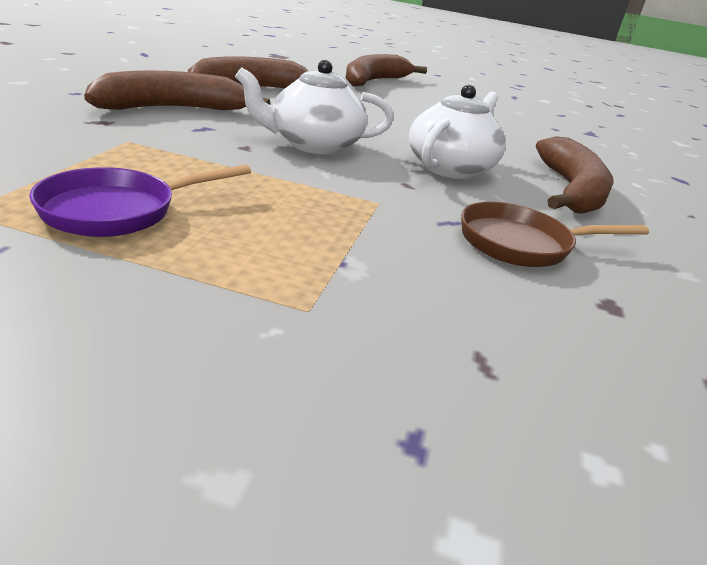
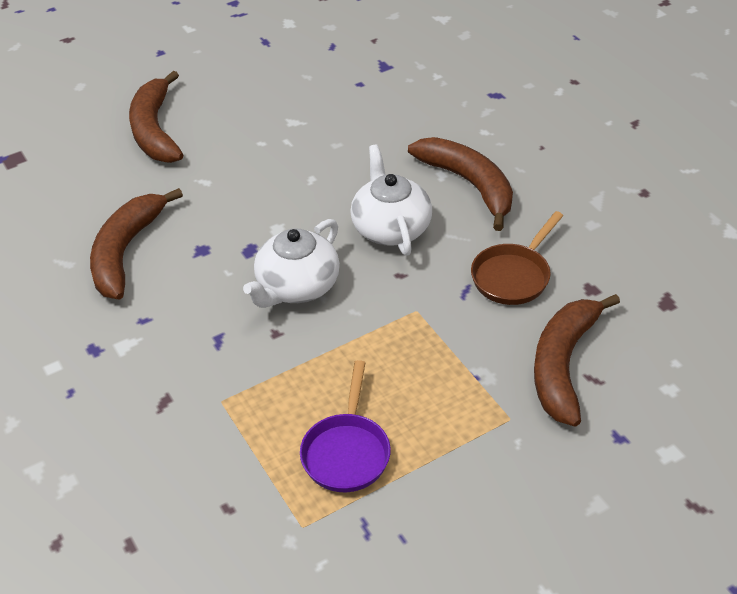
camera: 40 degrees left, 15 degrees up
brown banana [84,70,271,110] -> brown banana moved to [534,294,620,426]

